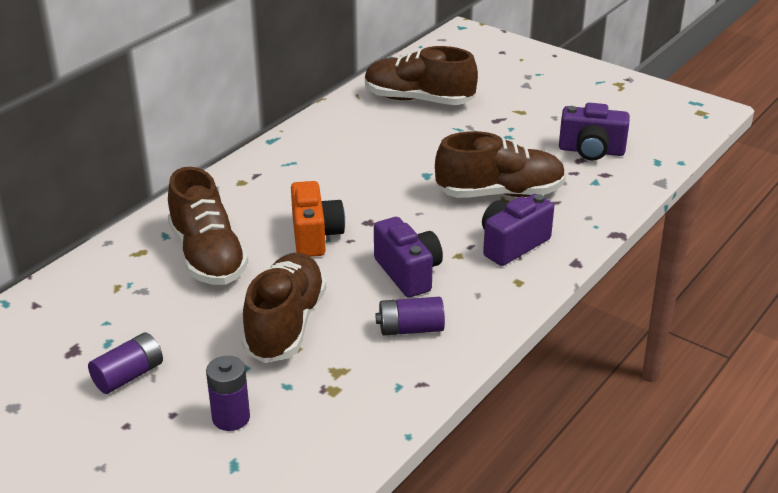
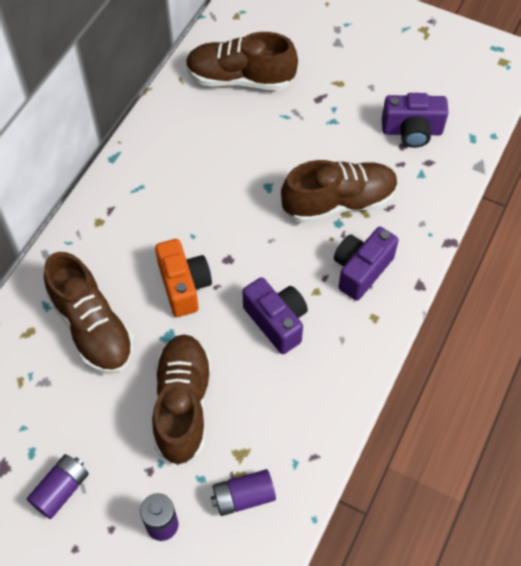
camera: 10 degrees left, 25 degrees up
purple battery [376,297,445,335] -> purple battery moved to [211,469,276,516]

